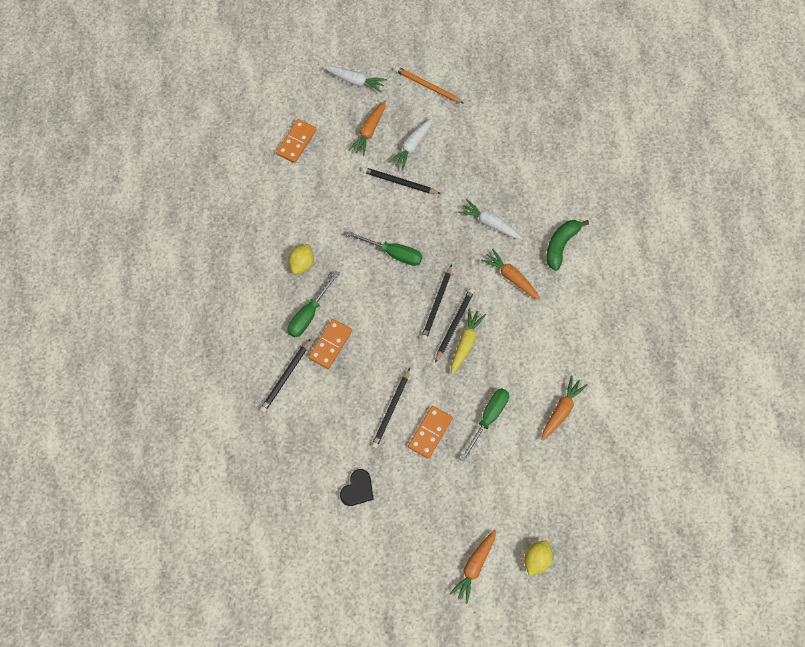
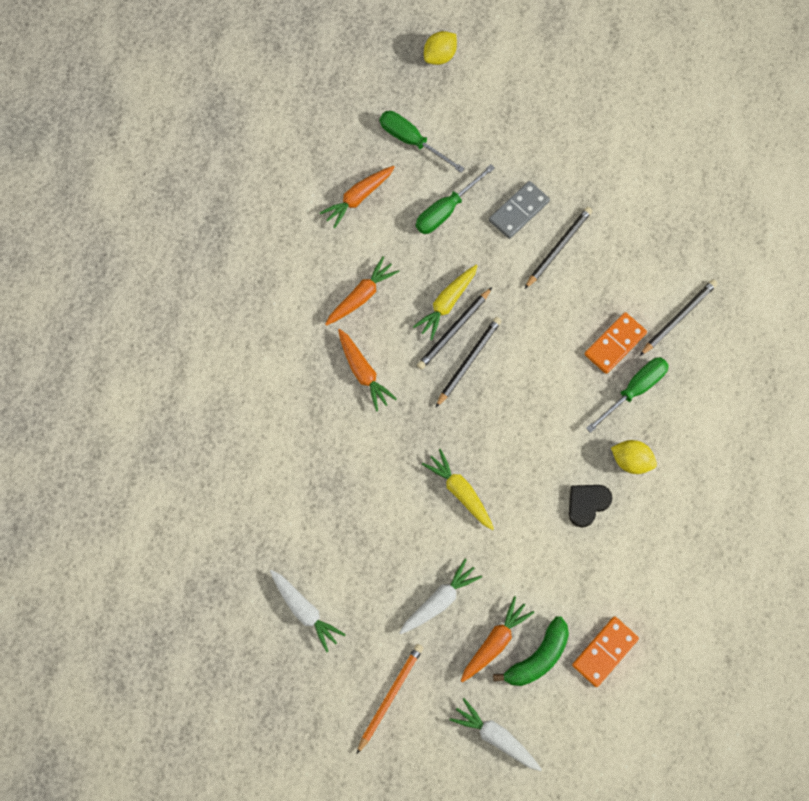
camera: 165 degrees left, 5 degrees up
yellow lemon [288,244,314,274] -> yellow lemon turned 75 degrees clockwise [611,440,657,474]
black heart [340,469,374,506] -> black heart moved to [569,485,613,528]
green screwdriver [347,231,422,266] -> green screwdriver moved to [380,111,465,173]
black pencil [362,167,441,194] -> none
orange pencil [394,66,464,104] -> orange pencil turned 105 degrees counterclockwise [357,644,423,754]
orange domino [408,406,453,459] -> grey domino [489,181,550,239]
orange carrot [449,530,496,604] -> orange carrot moved to [325,257,399,326]
white carrot [458,199,522,239] -> white carrot moved to [270,570,346,652]
green banana [546,220,589,271] -> green banana moved to [493,616,569,686]
none -> yellow carrot [422,449,494,530]

